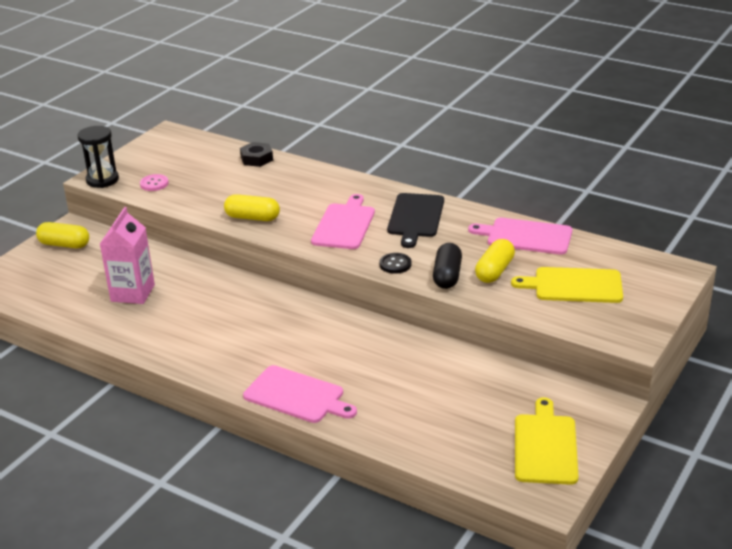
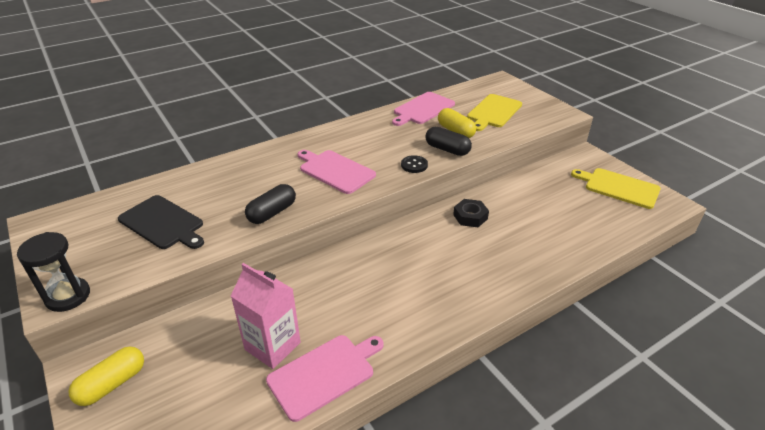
camera: 65 degrees left, 5 degrees up
pink button [140,174,169,191] -> none
yellow capsule [224,194,280,221] -> black capsule [245,184,296,224]
black nut [240,142,273,167] -> black nut moved to [453,199,489,227]
pink cutting board [243,365,357,423] -> pink cutting board moved to [266,335,384,422]
black cutting board [387,193,444,248] -> black cutting board moved to [118,195,204,249]

